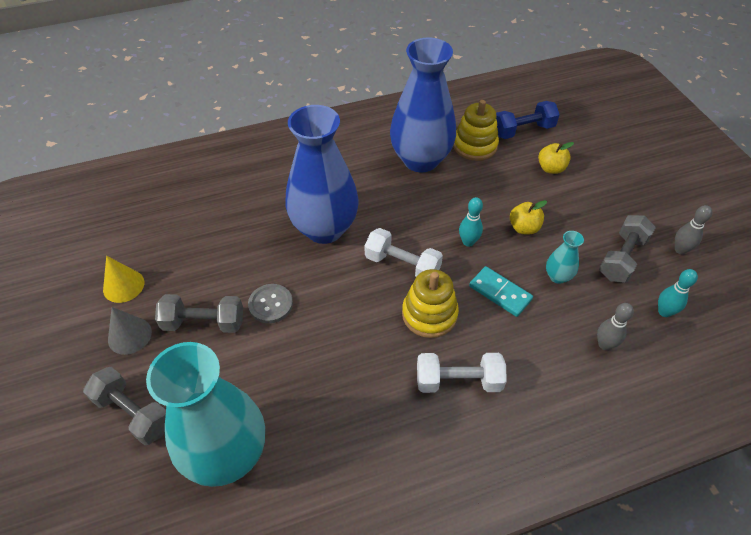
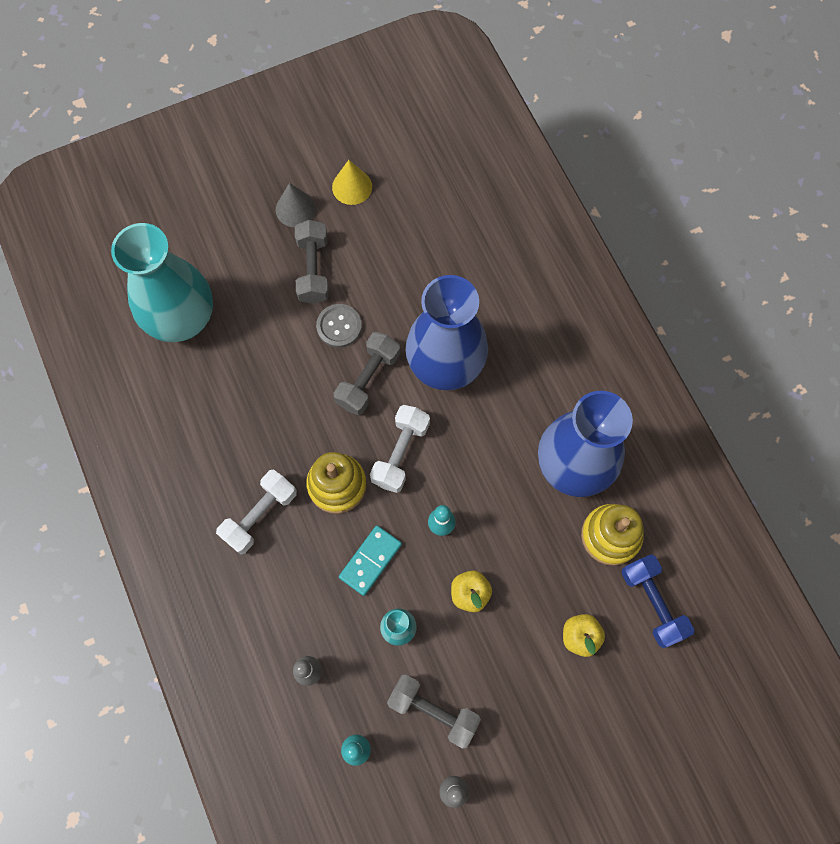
camera: 85 degrees right, 20 degrees up
grey dumbbell [83,367,166,445] -> grey dumbbell moved to [334,332,400,415]
white dumbbell [417,353,507,393] -> white dumbbell turned 45 degrees clockwise [216,470,297,555]

